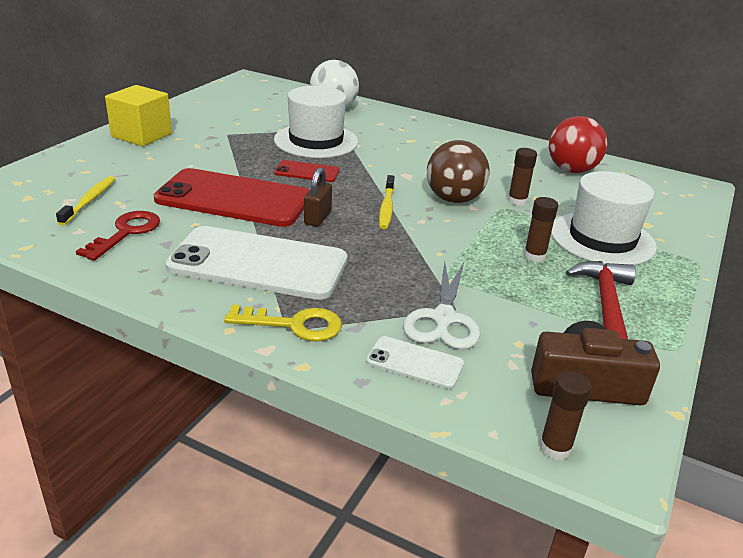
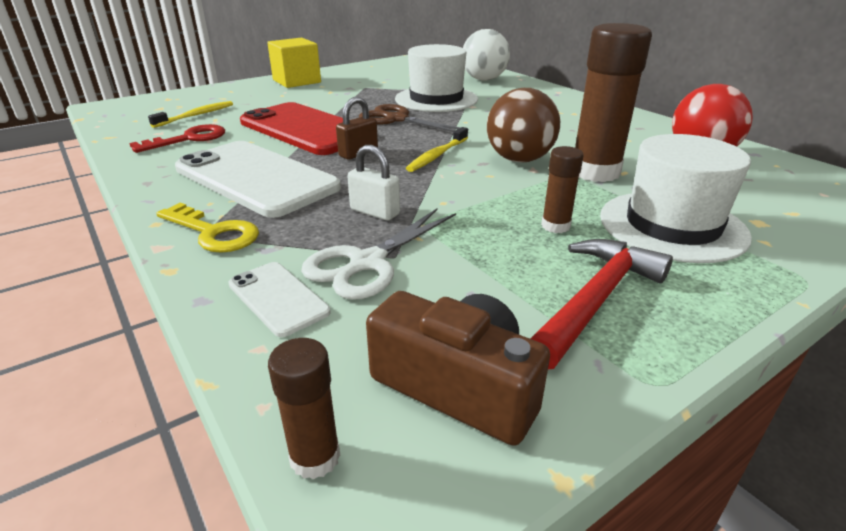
camera: 30 degrees right, 0 degrees up
red phone [274,160,339,182] -> brown scissors [359,104,469,132]
brown glue stick [508,148,537,206] -> brown glue stick [575,23,652,182], size x2.06
none -> white padlock [347,145,400,221]

